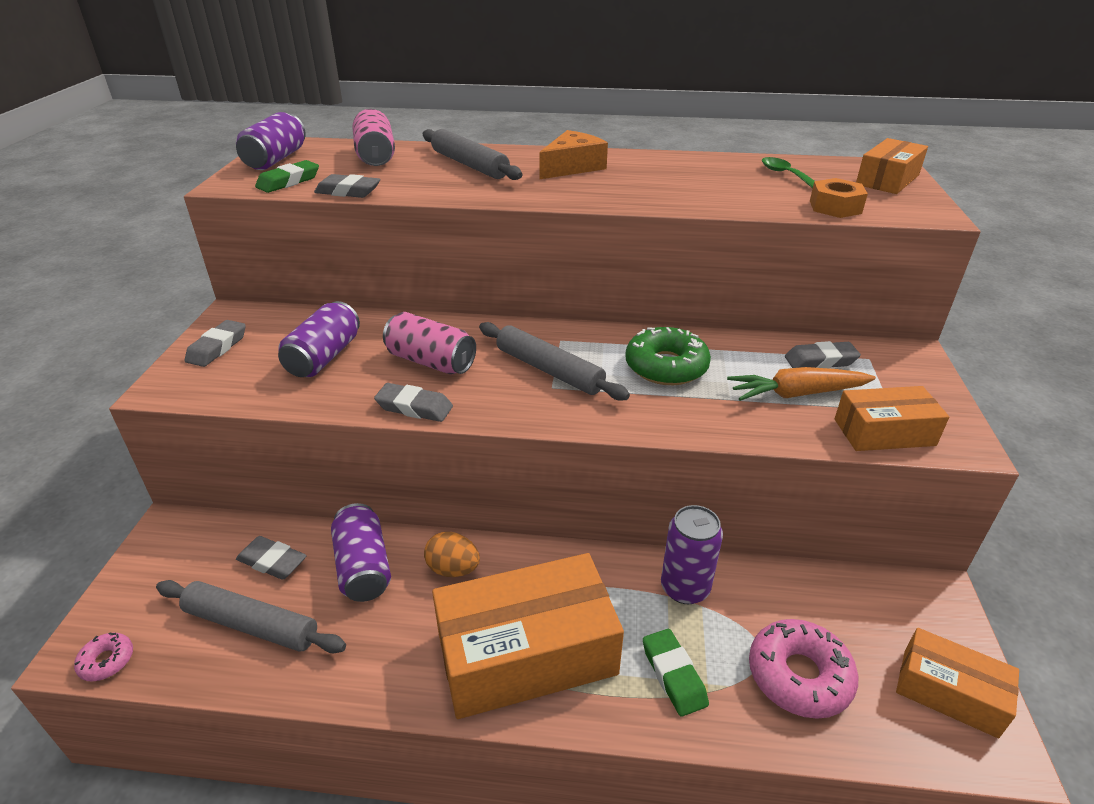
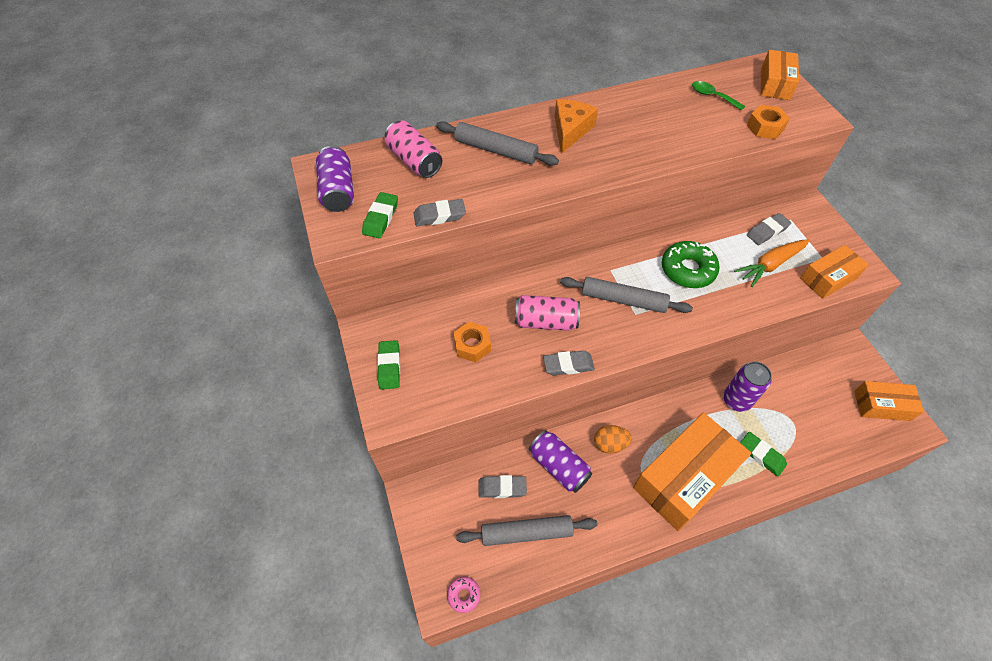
camera: 25 degrees left, 20 degrees up
grey eraser [185,320,246,367] -> green eraser [377,340,400,390]
purple can [278,301,360,377] -> orange nut [453,322,491,362]
pink donut [749,619,858,719] -> none

